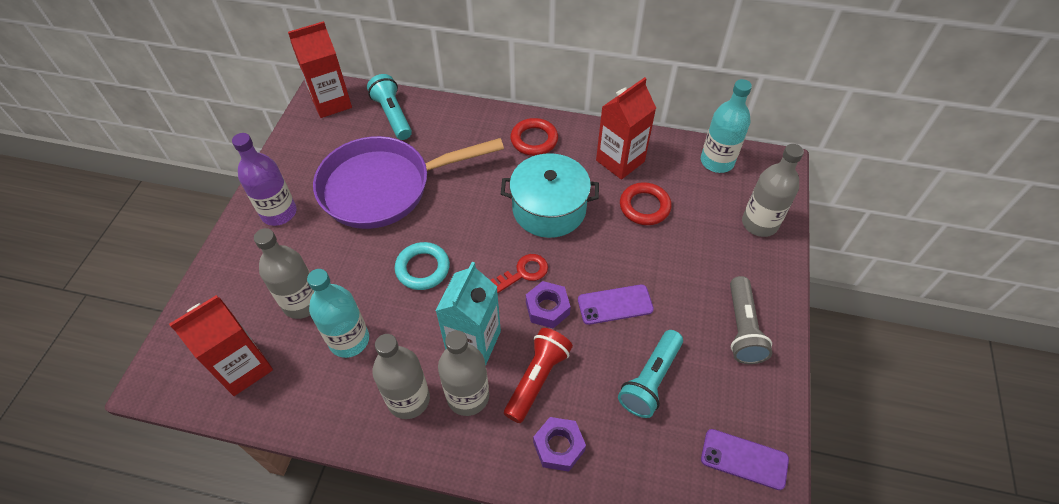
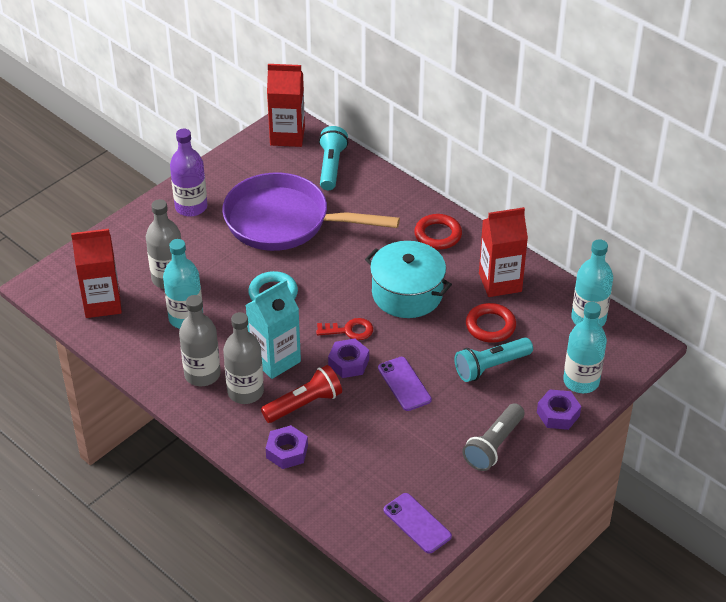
camera: 30 degrees right, 10 degrees down
purple phone [578,284,654,325] -> purple phone turned 45 degrees clockwise [378,357,432,411]
turquoise flashlight [618,330,683,418] -> turquoise flashlight moved to [454,337,533,382]
grey bottle [742,144,804,237] -> turquoise bottle [563,302,607,393]
none -> purple nut [537,389,581,430]

